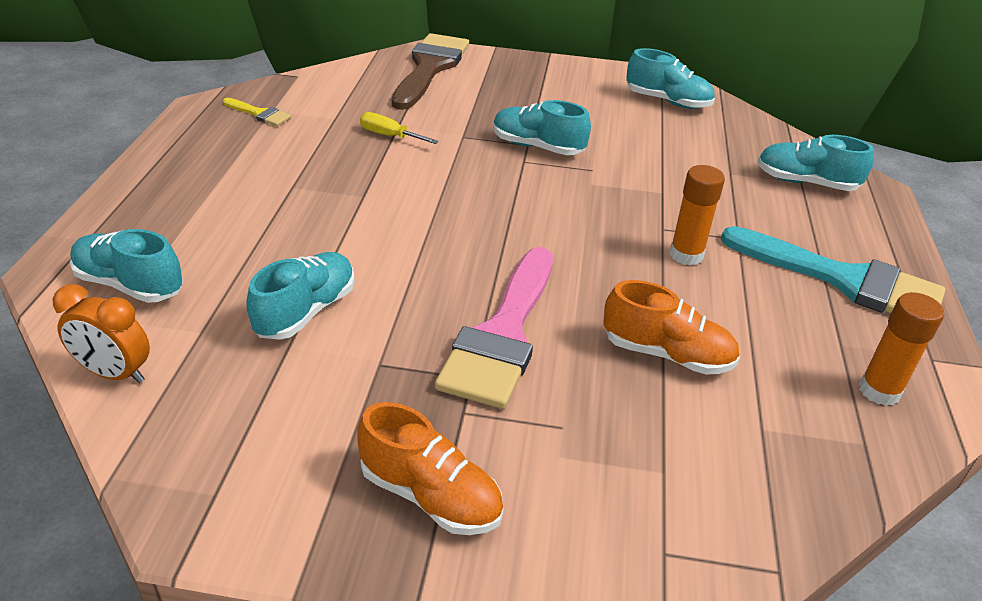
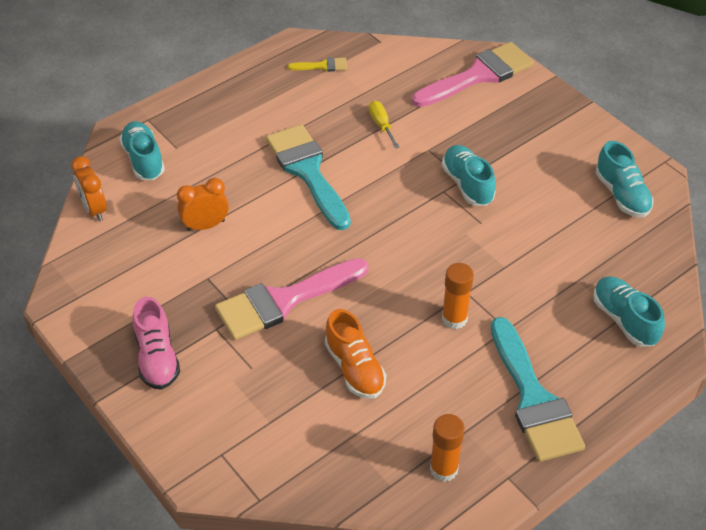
camera: 45 degrees right, 10 degrees up
yellow brush [223,98,291,126] -> yellow brush turned 75 degrees counterclockwise [288,57,347,72]
turquoise shoe [246,252,355,340] -> orange clock [177,178,229,231]
orange shoe [358,402,504,535] -> pink shoe [133,297,180,390]
brown brush [392,33,469,110] -> pink brush [412,42,534,107]
none -> turquoise brush [266,124,351,230]

